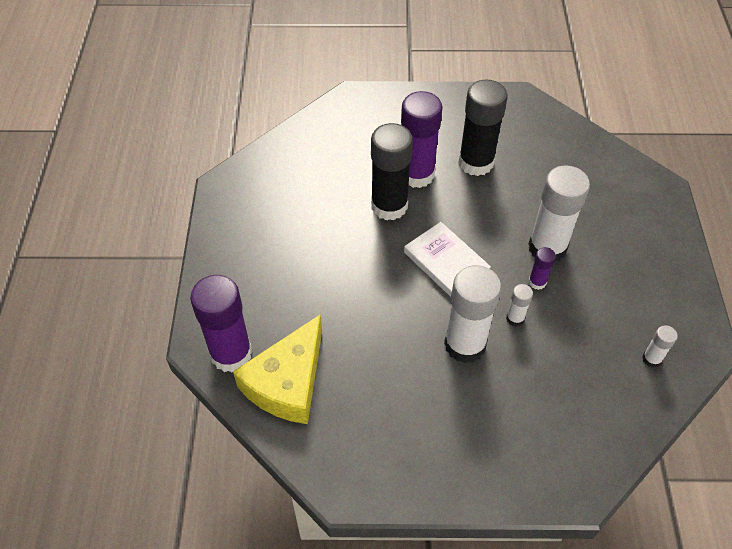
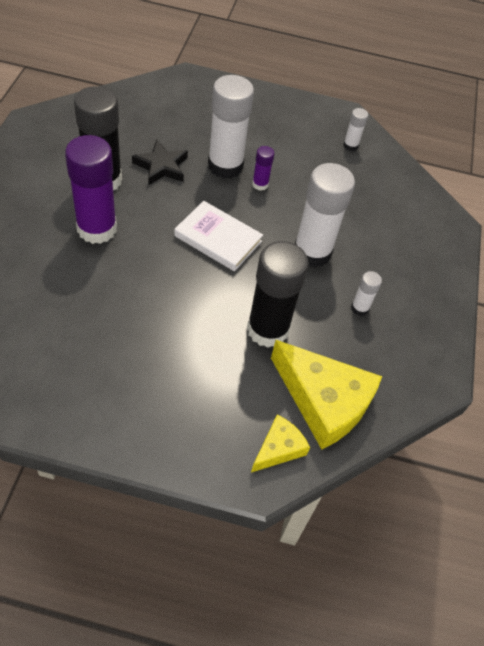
camera: 85 degrees left, 0 degrees up
purple glue stick [190,275,253,373] -> yellow cheese [251,415,310,473]
black glue stick [371,123,413,220] -> black glue stick moved to [247,241,309,348]
white book [404,222,491,297] -> white book turned 60 degrees clockwise [174,201,263,271]
white glue stick [506,284,533,327] -> white glue stick moved to [351,271,382,316]
none -> black star [132,139,188,185]

